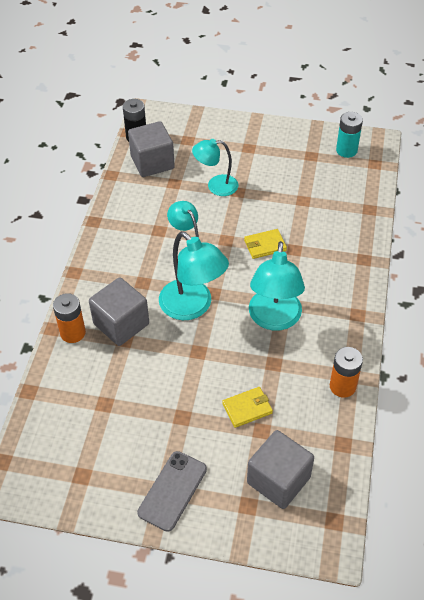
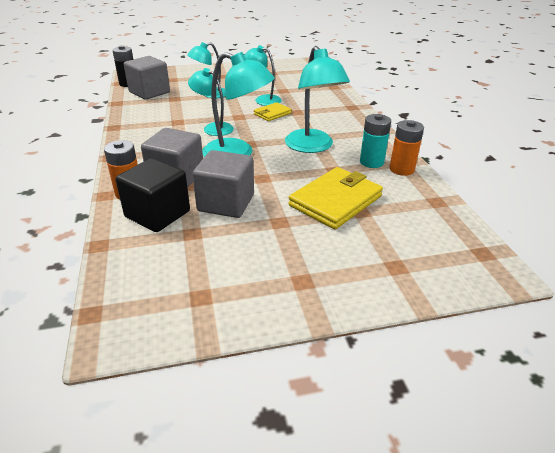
camera: 25 degrees left, 15 degrees down
grey phone [137,451,207,532] -> none
yellow wallet [222,387,273,428] -> yellow wallet [288,167,383,229], size x1.86
grey cube [247,430,314,509] -> grey cube moved to [193,150,254,218]
turquoise battery [336,112,363,158] -> turquoise battery moved to [360,114,391,168]
none -> black cube [116,158,190,232]
none -> turquoise lamp [244,45,282,106]

